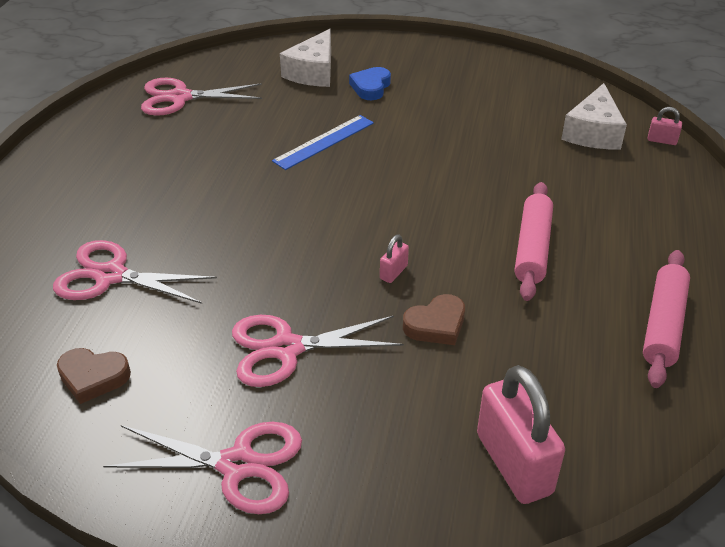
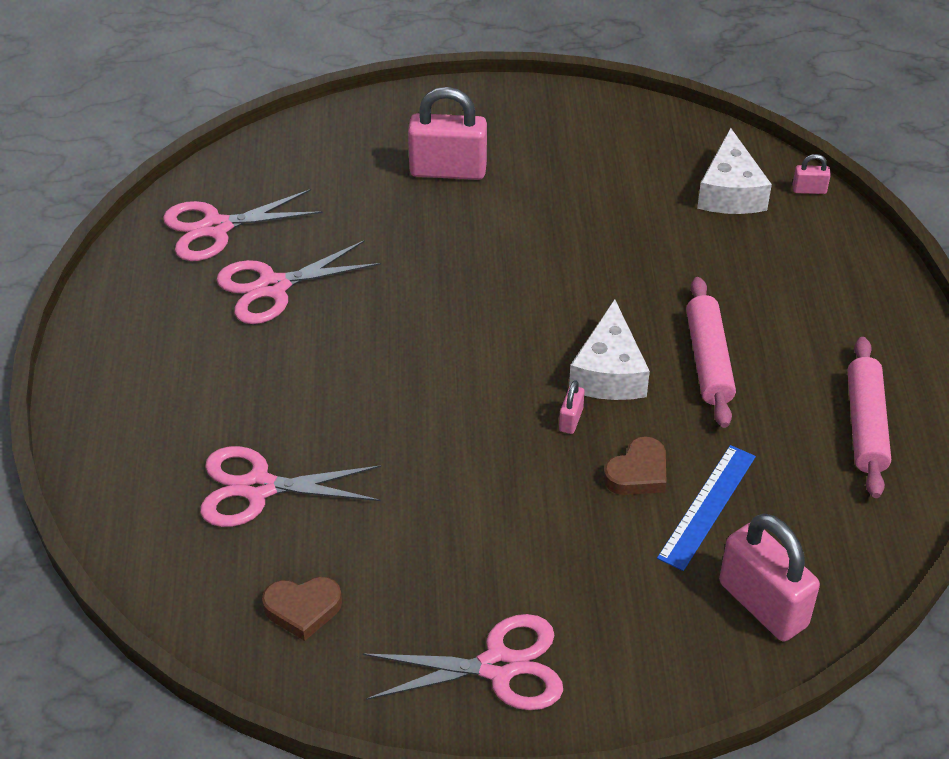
camera: 15 degrees left, 5 degrees up
pink scissors [232,315,404,387] -> pink scissors moved to [216,240,381,324]
blue ruler [272,115,374,170] -> blue ruler moved to [657,445,756,571]
white cheese [280,29,331,87] -> white cheese moved to [569,299,650,400]
blue heart [349,67,391,100] -> pink padlock [408,87,487,180]

